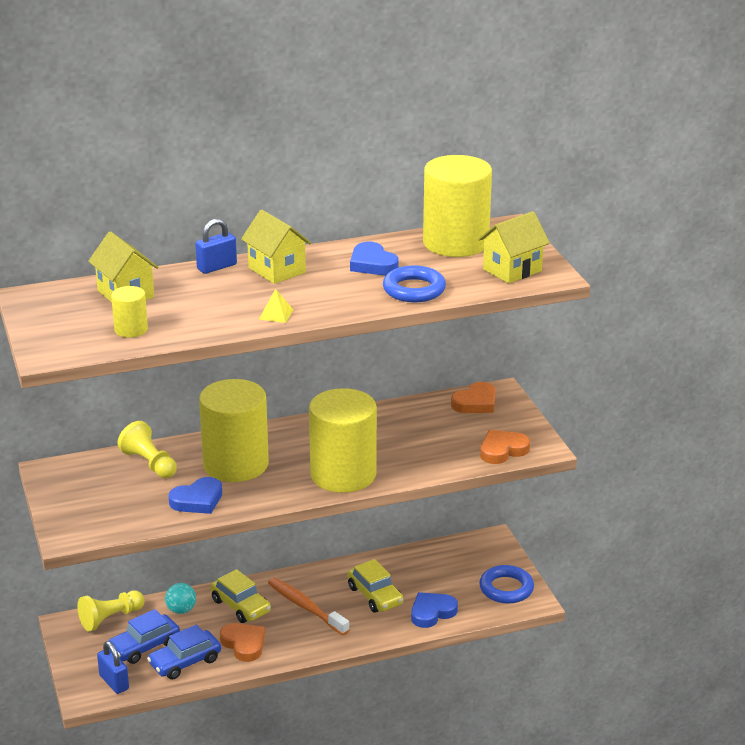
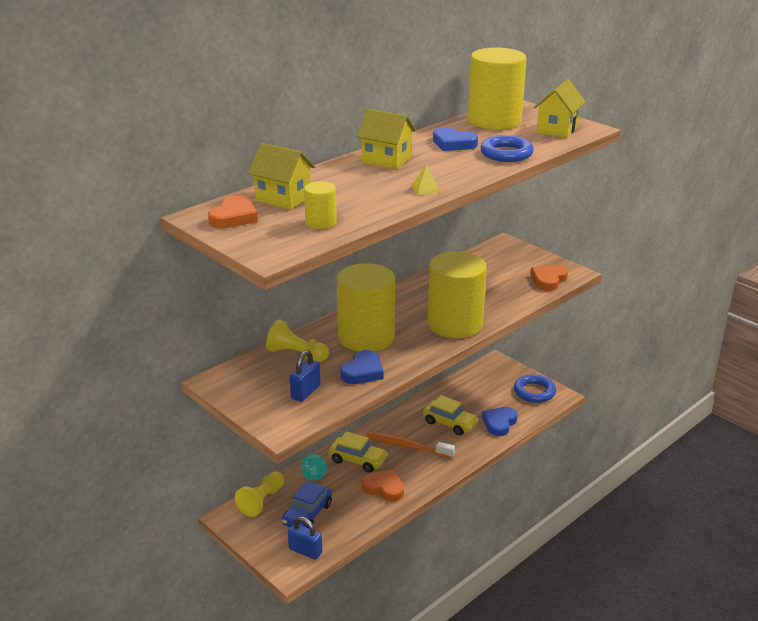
camera: 25 degrees left, 0 degrees up
blue car [147,625,221,680] -> none
blue padlock [195,219,237,274] -> blue padlock moved to [290,350,321,402]
orange heart [451,382,496,413] -> orange heart moved to [208,195,258,229]

